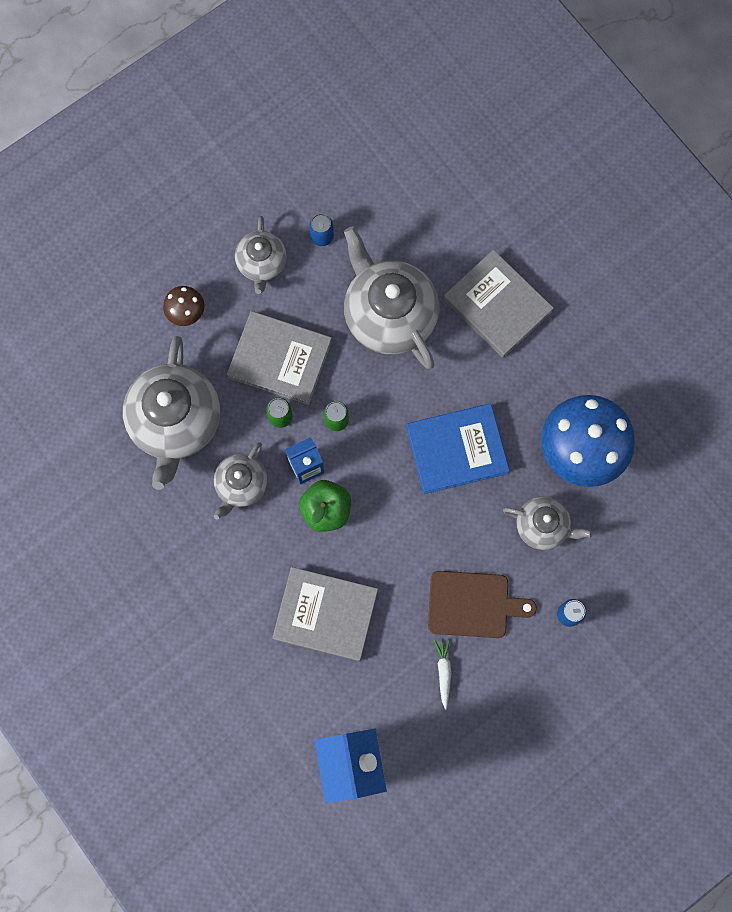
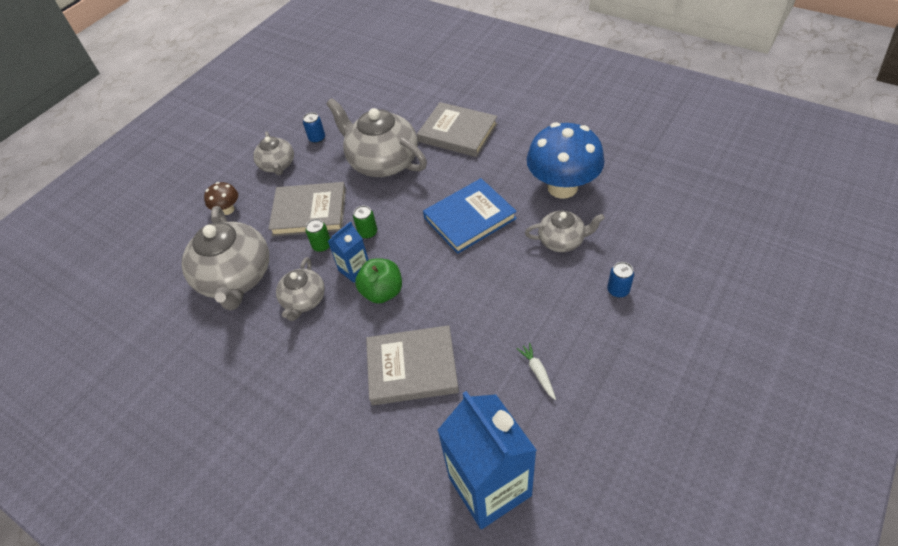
camera: 15 degrees left, 25 degrees down
brown cutting board [428,571,537,638] -> none

